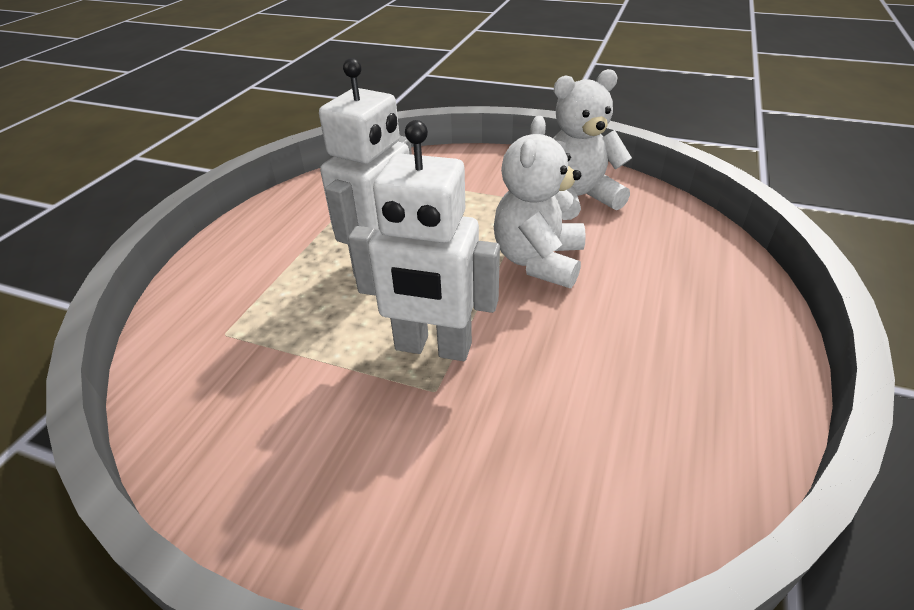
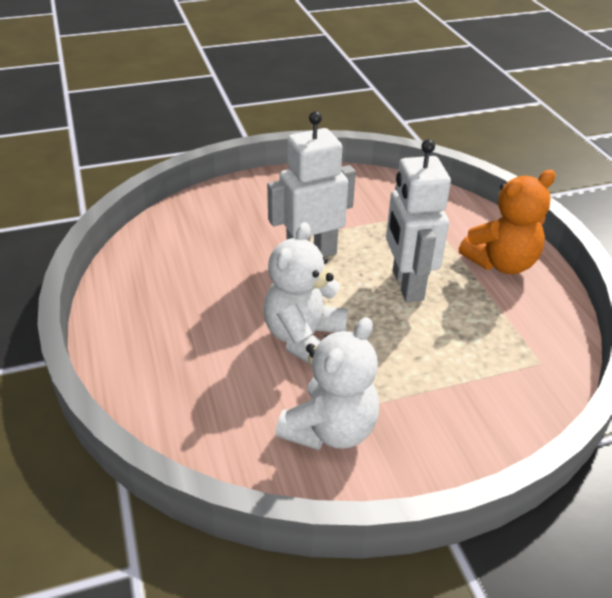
camera: 140 degrees right, 0 degrees up
white teddy bear [494,116,586,288] -> white teddy bear turned 135 degrees counterclockwise [264,222,348,363]
none -> orange teddy bear [459,170,556,274]

